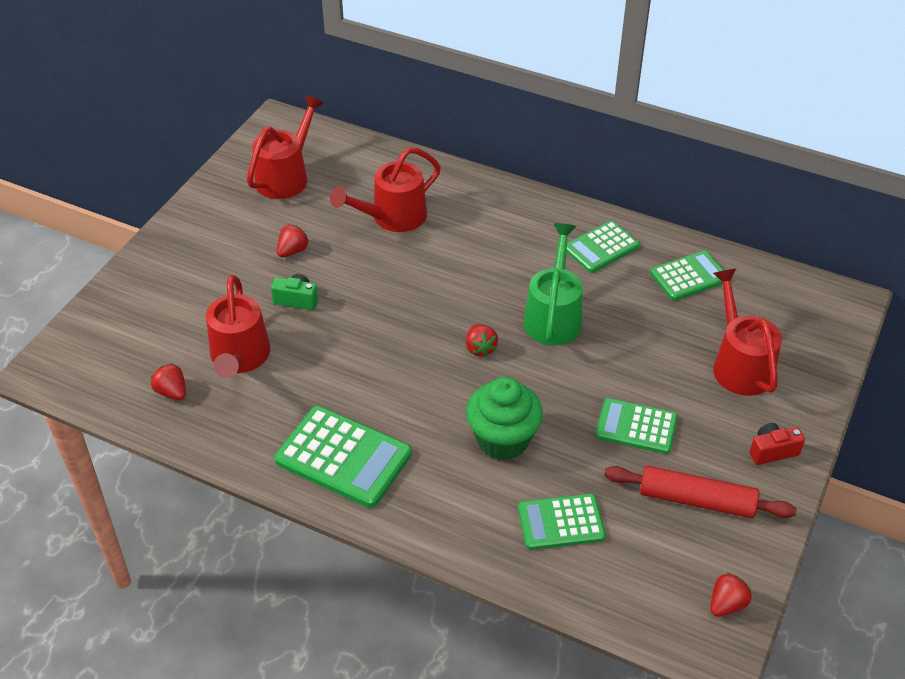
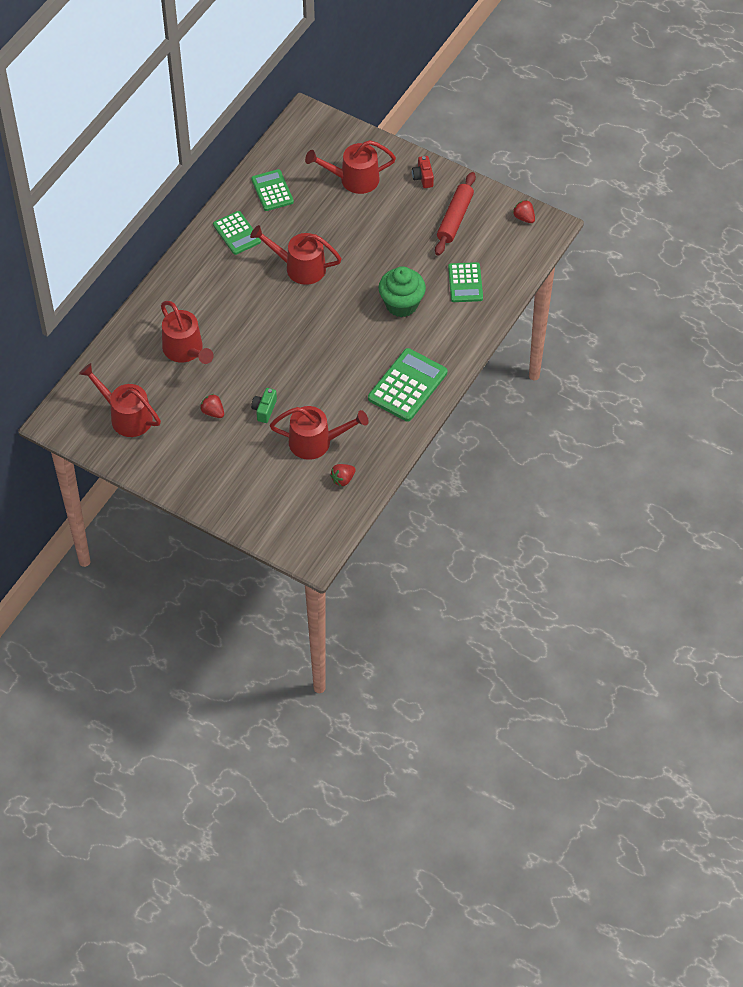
camera: 85 degrees left, 10 degrees up
red strawberry [466,324,498,357] -> none
green watering can [524,223,583,345] -> red watering can [250,225,342,285]
green calculator [596,398,678,454] -> none

